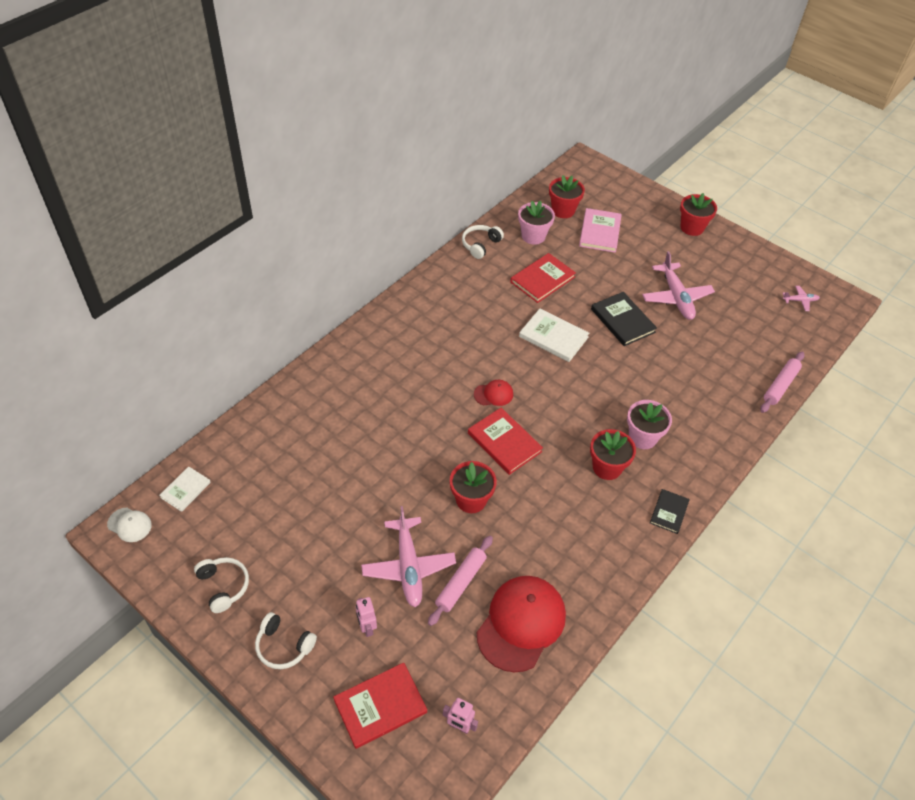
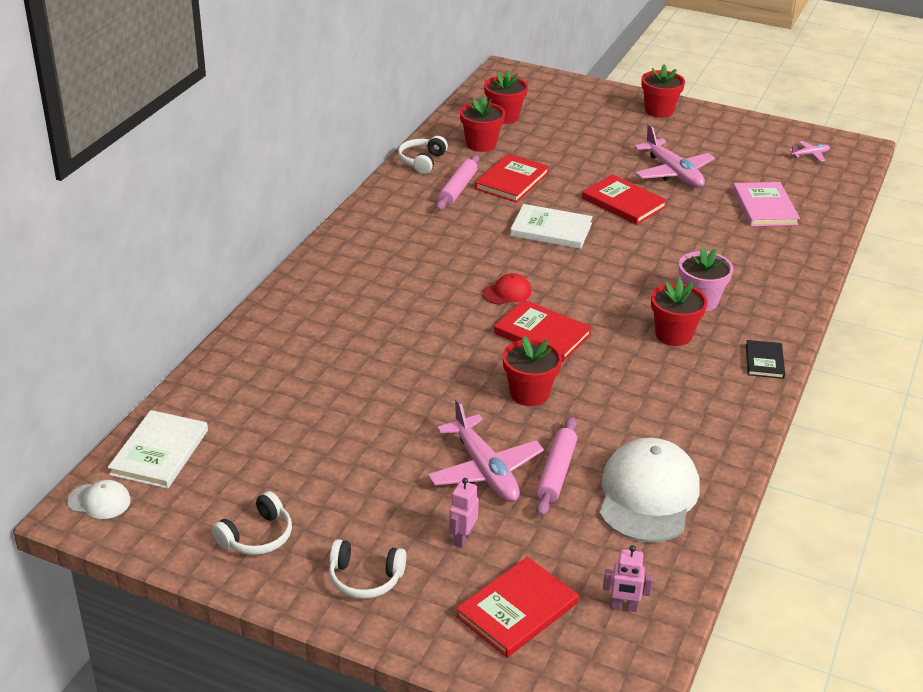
camera: 15 degrees left, 15 degrees down
white book [159,466,211,512] -> white book [108,410,208,489], size x1.61
white headphones [194,557,249,613] -> white headphones turned 90 degrees clockwise [212,491,292,555]
pink robot [356,597,377,637] -> pink robot turned 60 degrees clockwise [449,478,479,548]
red cap [477,576,566,672] -> white cap [599,438,699,543]
pink flower pot [518,200,555,245] -> red flower pot [460,96,505,152]
pink book [579,208,622,253] -> pink book moved to [733,182,800,226]
black book [591,292,657,346] -> red book [582,174,667,225]
pink rolling pin [760,352,805,413] -> pink rolling pin moved to [436,155,480,211]

